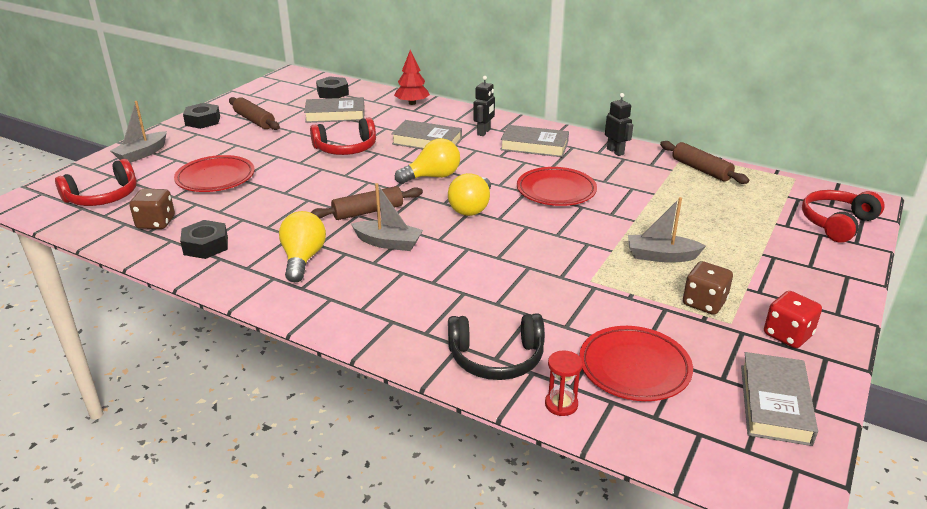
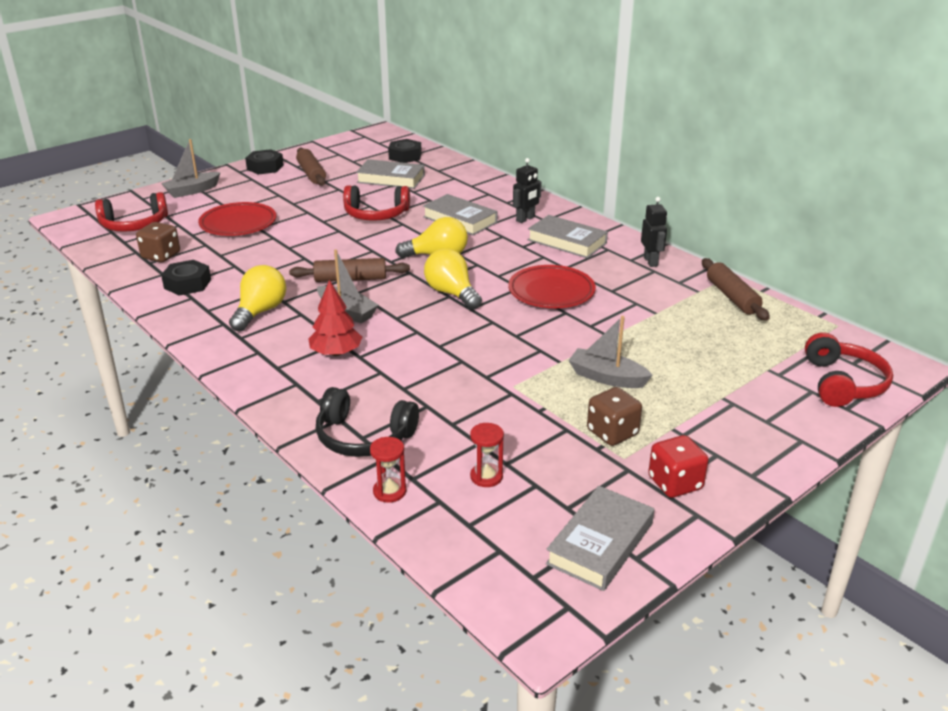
camera: 20 degrees right, 0 degrees up
red tree [394,50,430,105] -> red tree moved to [308,280,362,356]
yellow light bulb [448,173,491,216] -> yellow light bulb turned 105 degrees clockwise [424,249,482,310]
red plate [579,326,693,401] -> red hourglass [470,423,504,487]
red headphones [802,190,885,243] -> red headphones turned 120 degrees clockwise [805,332,893,407]

